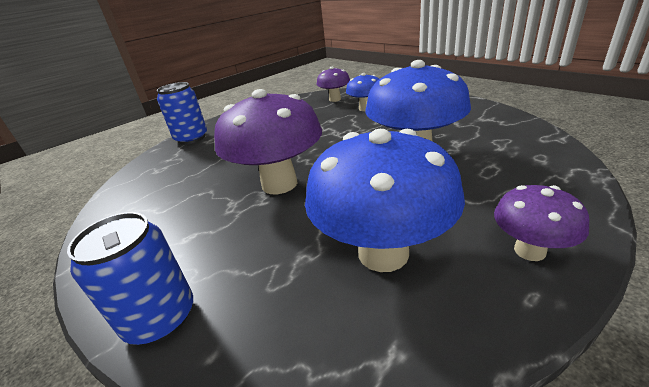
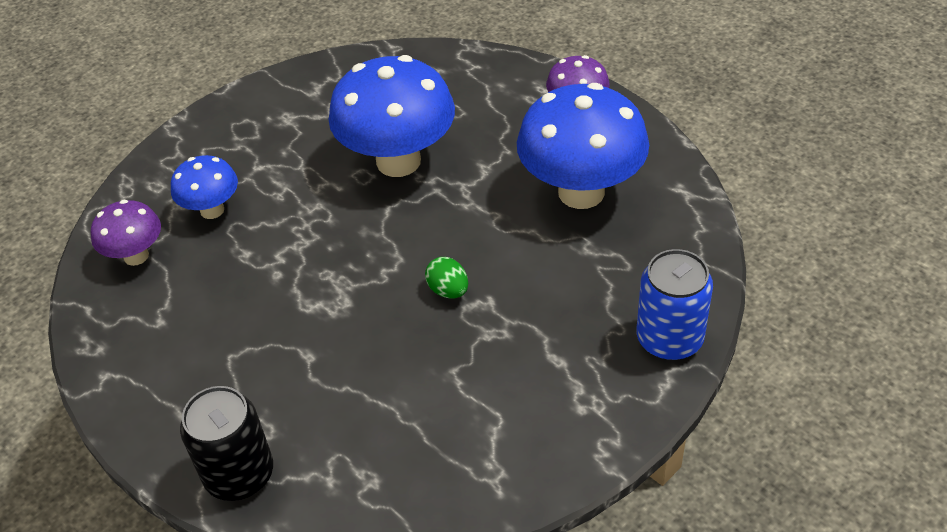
camera: 95 degrees left, 15 degrees up
blue can [157,82,207,145] -> black can [180,386,273,501]
purple mushroom [214,89,322,194] -> green egg [425,257,468,298]

